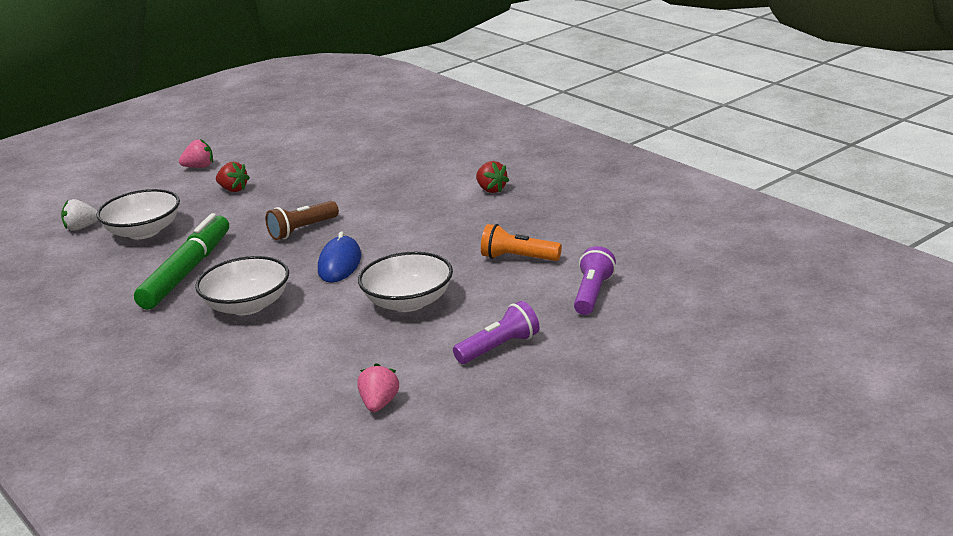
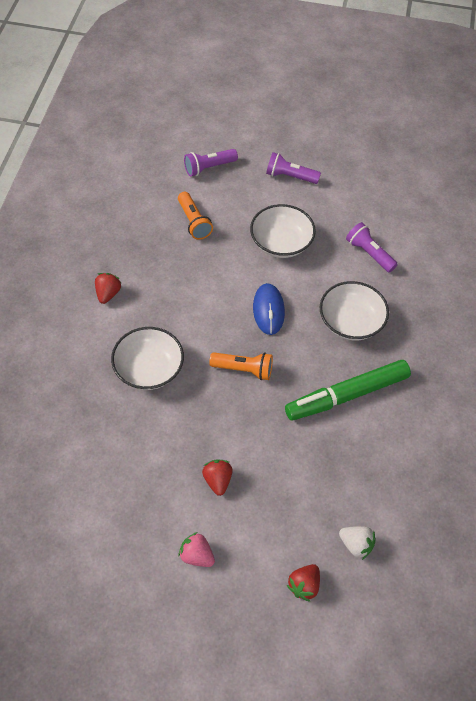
camera: 135 degrees left, 30 degrees up
white bowl [96,189,180,239] -> white bowl moved to [111,327,184,390]
brown flashlight [265,201,339,240] -> orange flashlight [209,352,273,380]
blue mouse [318,231,361,283] -> blue mouse turned 60 degrees counterclockwise [253,283,285,335]
pink strawberry [357,363,399,412] -> none
none -> red strawberry [287,564,320,602]
none -> purple flashlight [346,222,398,273]

